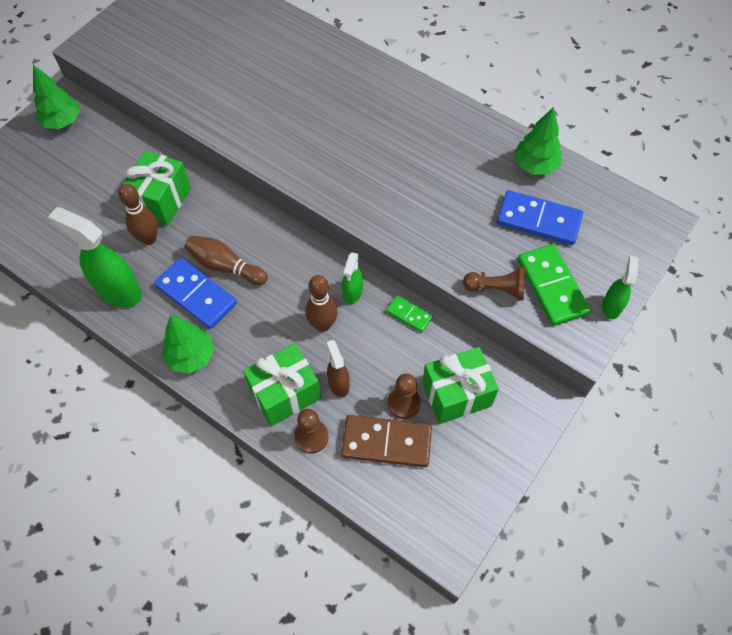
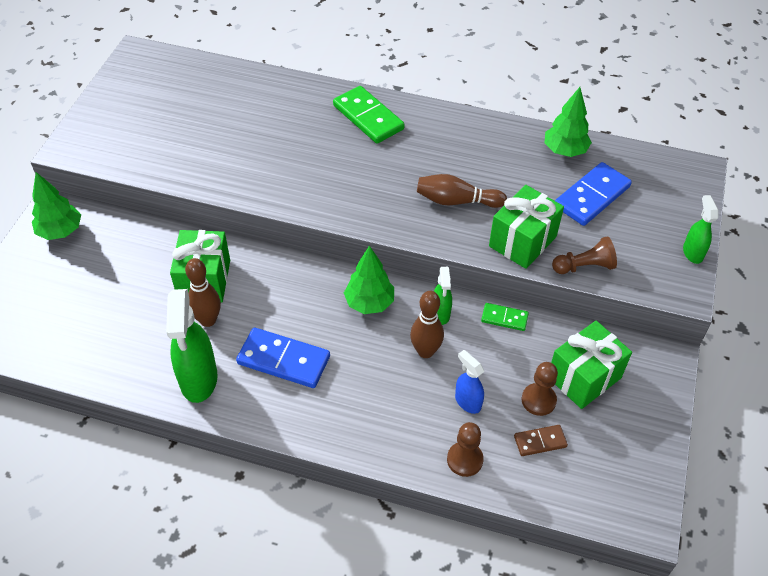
camera: 20 degrees left, 10 degrees down
green spray bottle [48,207,142,307] -> green spray bottle turned 105 degrees counterclockwise [166,289,217,403]
green tree [162,315,214,374] -> green tree moved to [344,245,394,314]
brown bowling pin [184,236,268,285] -> brown bowling pin moved to [417,174,507,208]
green gift [243,343,321,426] -> green gift moved to [489,185,564,269]
brown spray bottle [327,340,350,397] -> blue spray bottle [455,350,484,414]
brown domino [341,415,432,467] -> brown domino [514,425,568,456], size x0.54
blue domino [497,190,583,245] -> blue domino turned 45 degrees counterclockwise [555,162,632,226]
green domino [518,244,591,326] -> green domino moved to [333,86,405,144]

